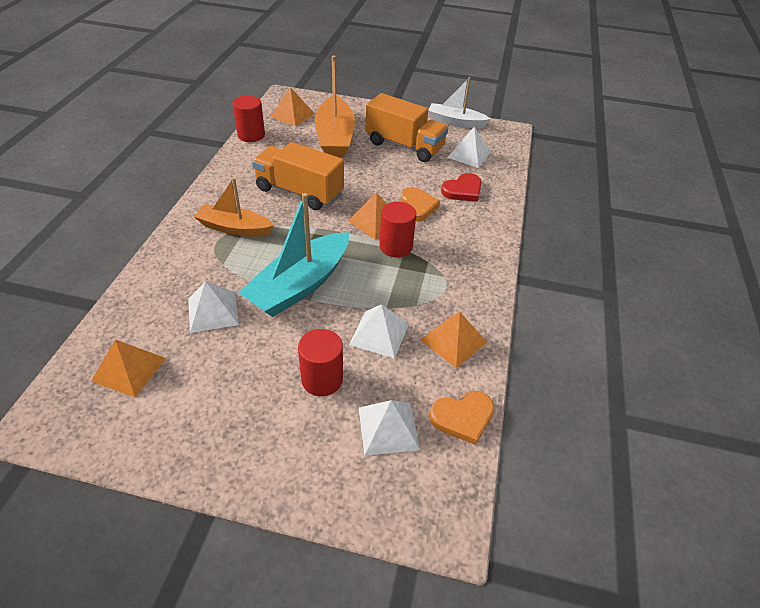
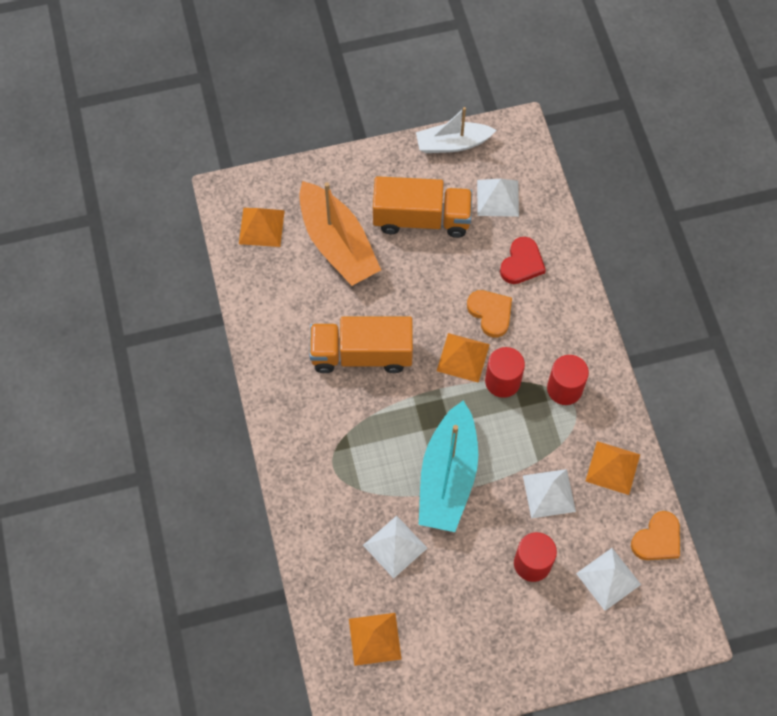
camera: 25 degrees left, 20 degrees up
orange boat [194,178,274,237] -> none
red cylinder [233,96,265,142] -> red cylinder moved to [547,355,589,405]

